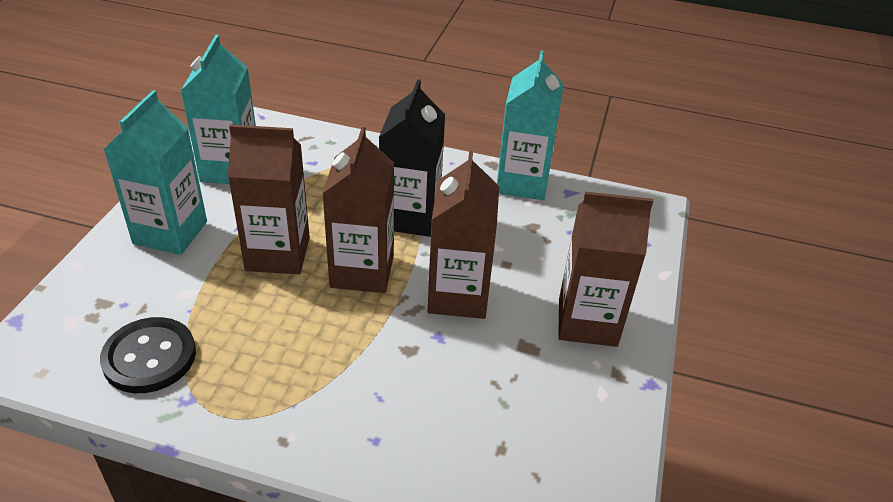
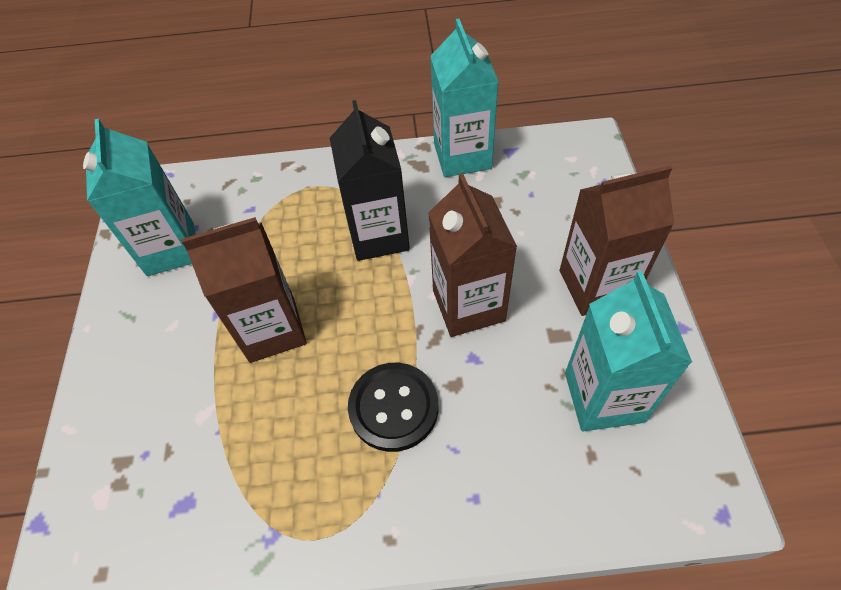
camera: 15 degrees left, 15 degrees up
black button [100,317,196,393] -> black button moved to [348,363,438,452]
turquoise carton [103,90,207,255] -> turquoise carton moved to [565,271,692,431]
brown carton [322,127,394,293] -> none

